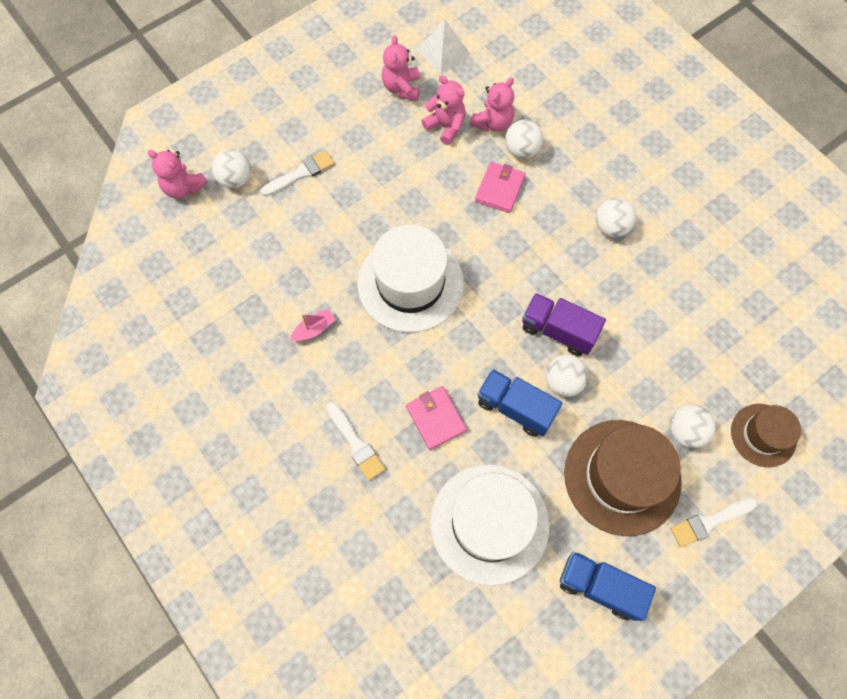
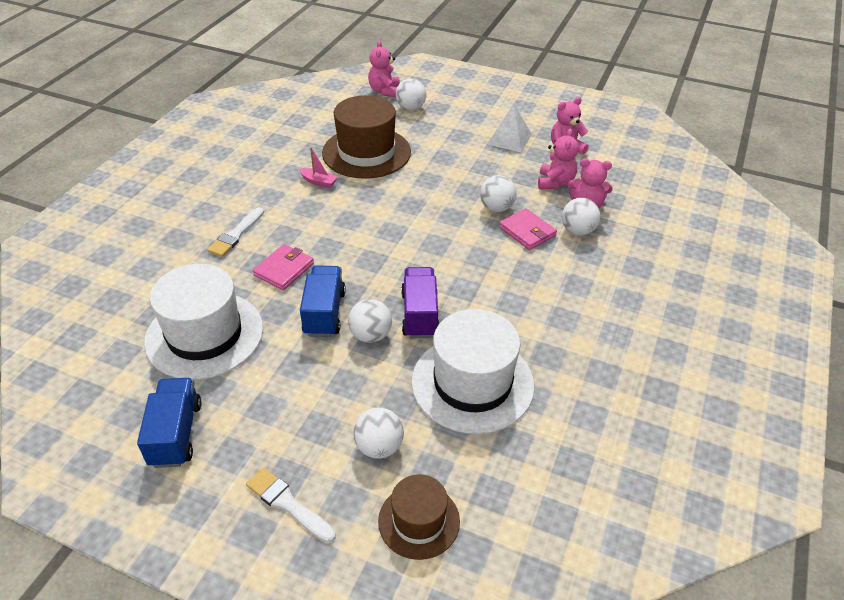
camera: 60 degrees right, 25 degrees down
white brush [260,151,334,196] -> none
white hat [358,225,464,332] -> white hat moved to [411,309,535,434]
white pyramid [416,19,471,74] -> white pyramid moved to [487,103,532,153]
pink wallet [475,162,526,213] -> pink wallet turned 60 degrees clockwise [499,208,557,250]
brown hat [564,420,682,536] -> brown hat moved to [322,95,411,179]
white ball [596,198,636,237] -> white ball moved to [480,175,517,212]

